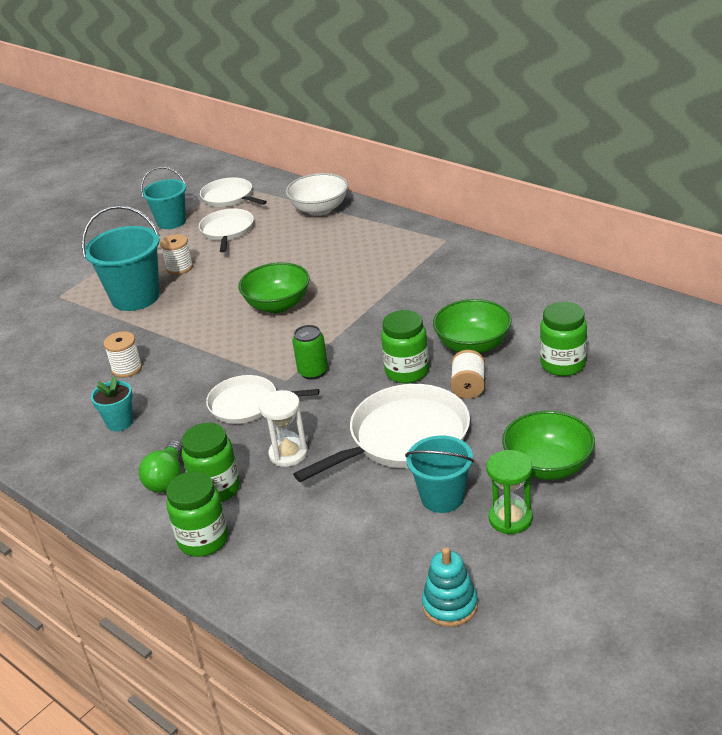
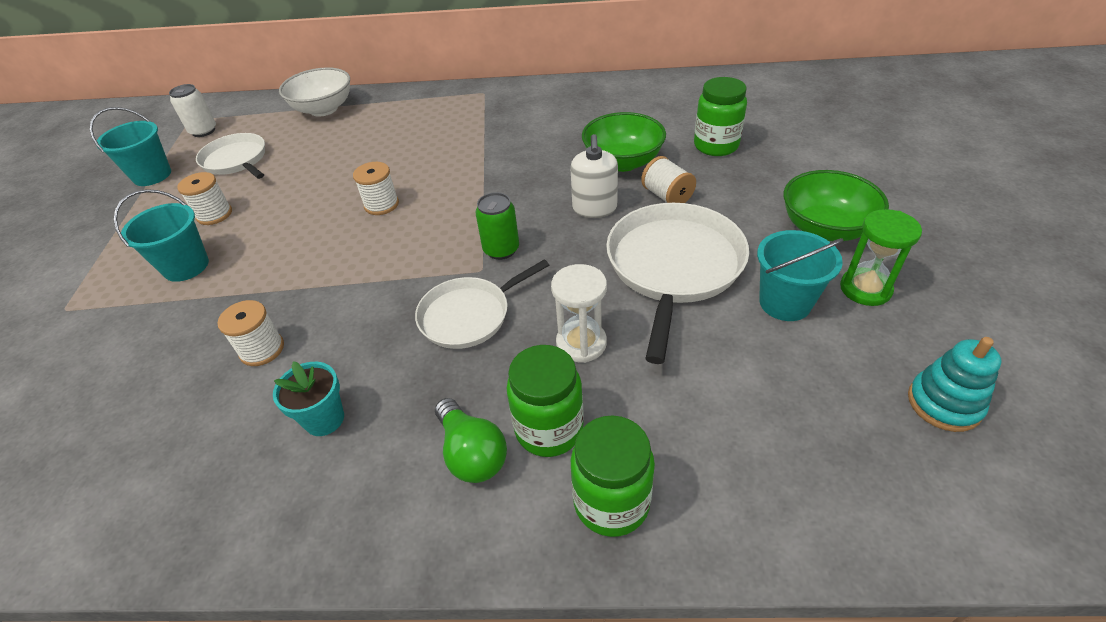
camera: 40 degrees left, 10 degrees up
turquoise bucket [82,205,160,311] -> turquoise bucket [114,189,209,282], size x0.66
white pan [200,177,267,207] -> white can [169,84,216,137]
green bowl [238,262,310,313] -> white spool [353,162,399,215]
green jar [381,310,429,383] -> white soap dispenser [570,134,618,218]

